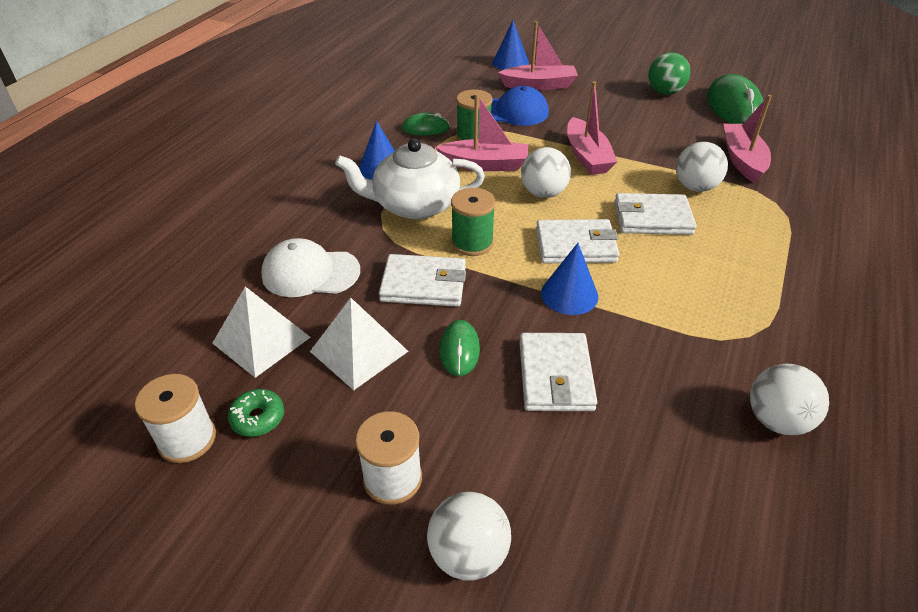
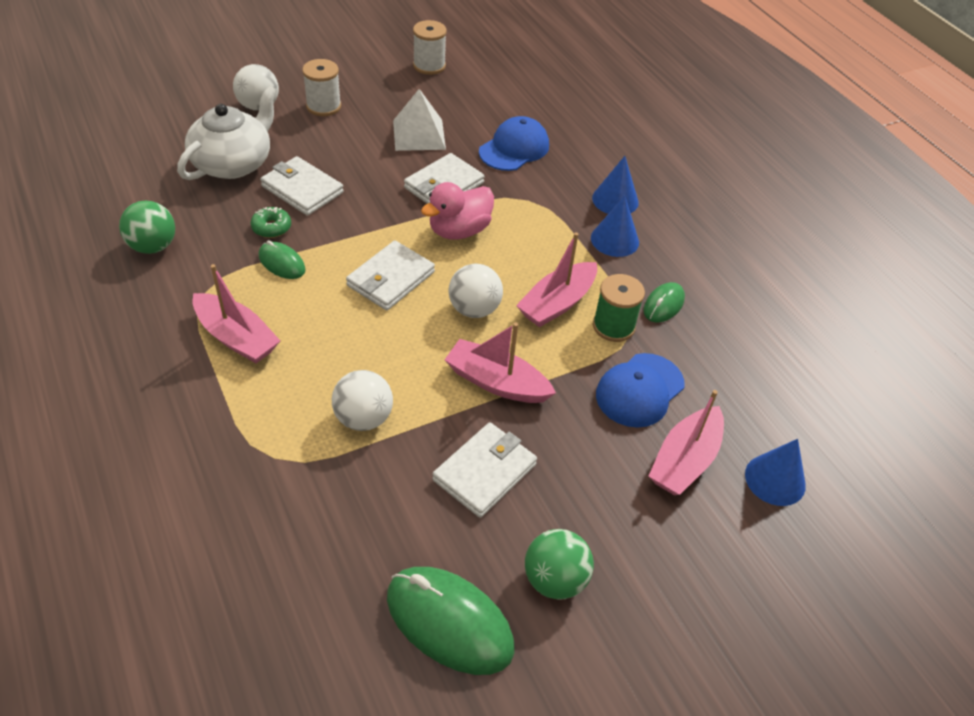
camera: 125 degrees right, 5 degrees up
white pyramid [212,287,311,378] -> none
green donut [228,389,284,437] -> green donut moved to [251,207,291,238]
white cap [261,238,360,297] -> blue cap [479,116,549,171]
white teapot [335,139,485,219] -> white teapot moved to [177,86,277,180]
green mouse [440,320,480,376] -> green mouse moved to [259,241,306,279]
green spool [451,188,495,256] -> pink duck [421,182,494,240]
blue cone [541,243,598,315] -> blue cone moved to [592,156,639,214]
white wallet [615,193,697,235] -> white wallet moved to [432,422,537,518]
pink boat [723,95,772,183] -> pink boat moved to [193,264,281,363]
white ball [750,364,829,435] -> green ball [119,200,175,254]

